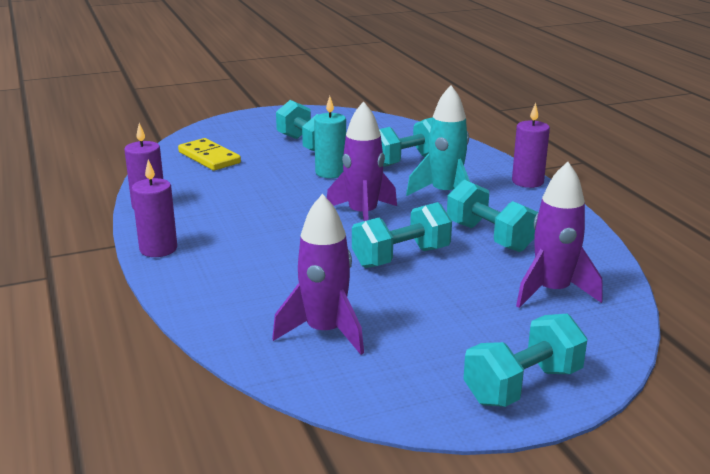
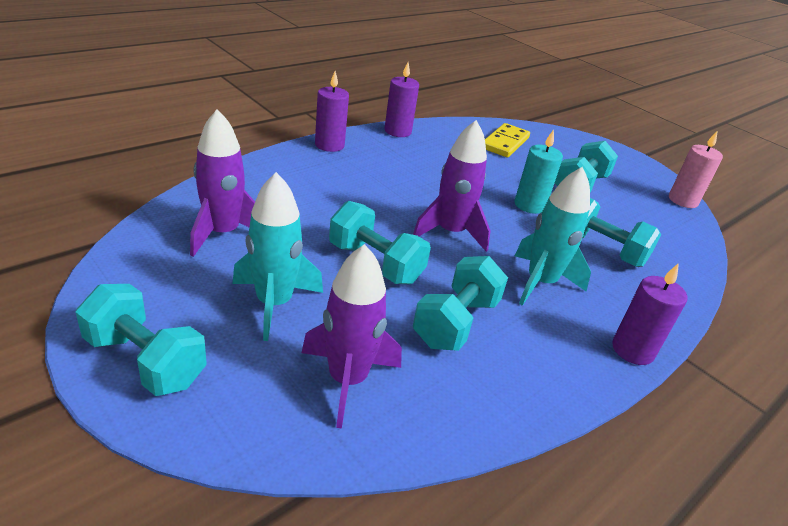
camera: 65 degrees right, 10 degrees up
none -> turquoise rocket [232,172,323,341]
none -> pink candle [669,132,723,208]

